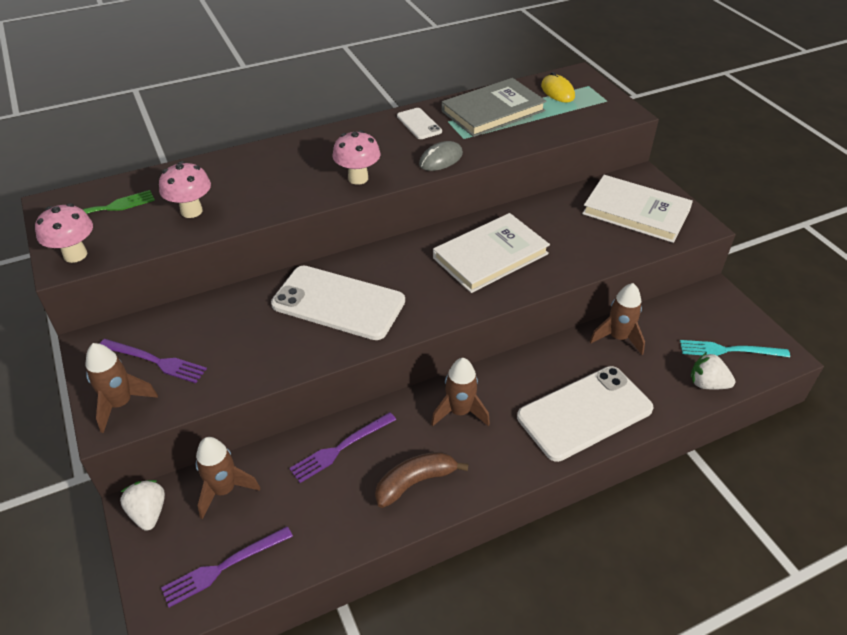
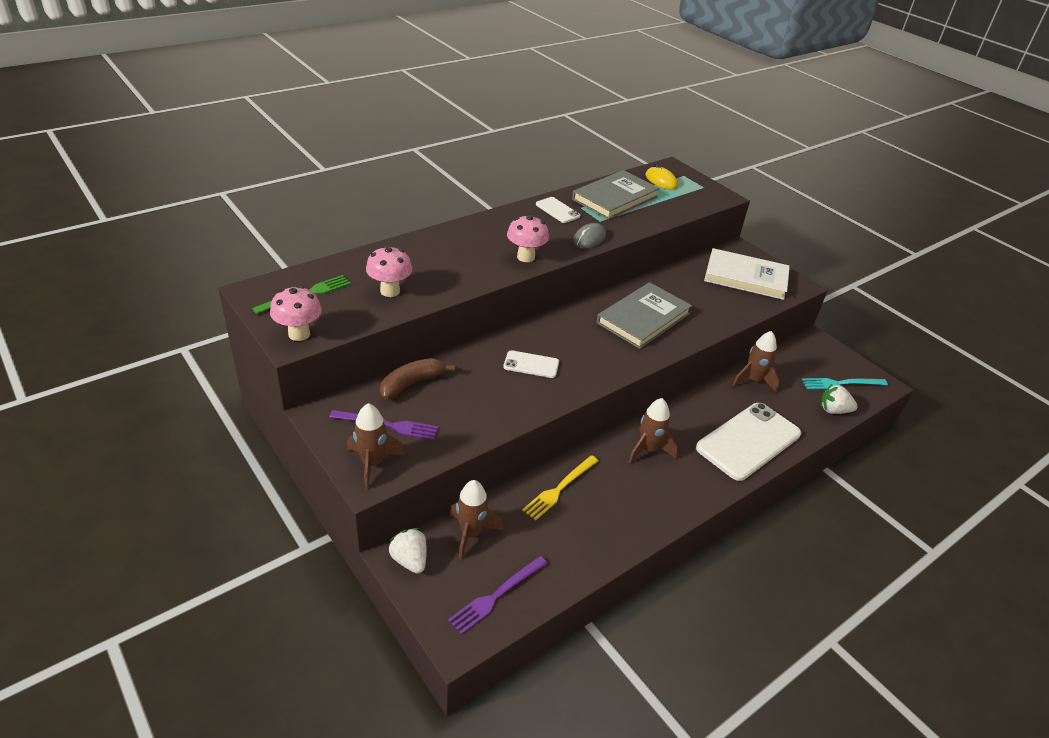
camera: 15 degrees left, 5 degrees down
white phone [271,265,405,340] -> white phone [503,350,559,378], size x0.48
purple fork [289,412,396,483] -> yellow fork [522,455,598,521]
brown banana [375,452,469,508] -> brown banana moved to [380,358,455,400]
white book [433,213,550,293] -> grey book [597,282,692,349]

